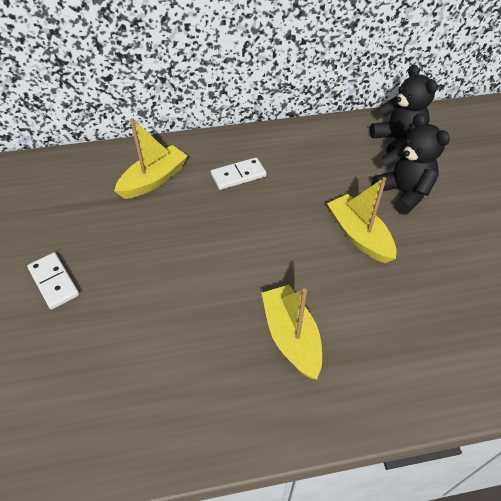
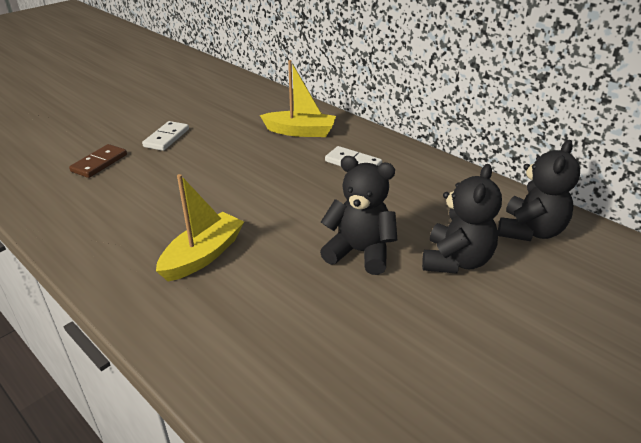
camera: 55 degrees right, 15 degrees down
yellow boat [327,177,396,263] -> black teddy bear [320,156,397,275]
none -> brown domino [69,144,127,178]

